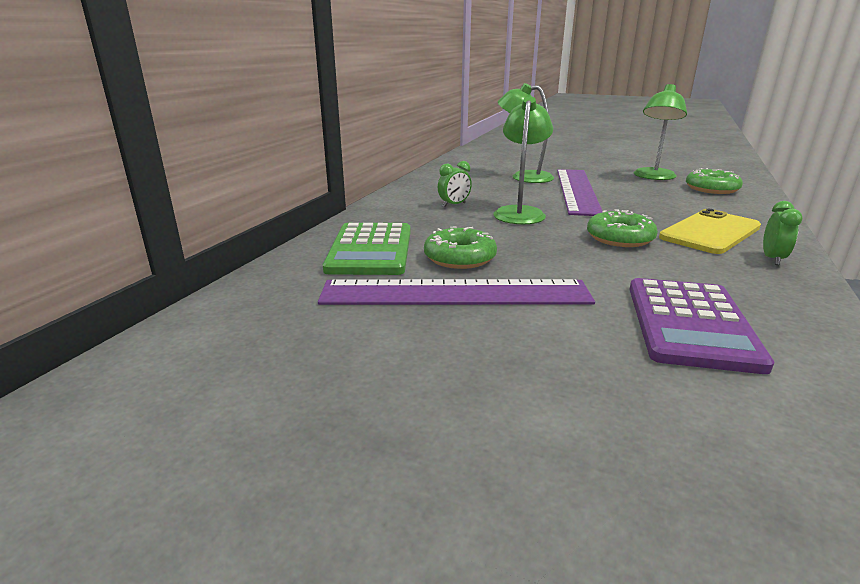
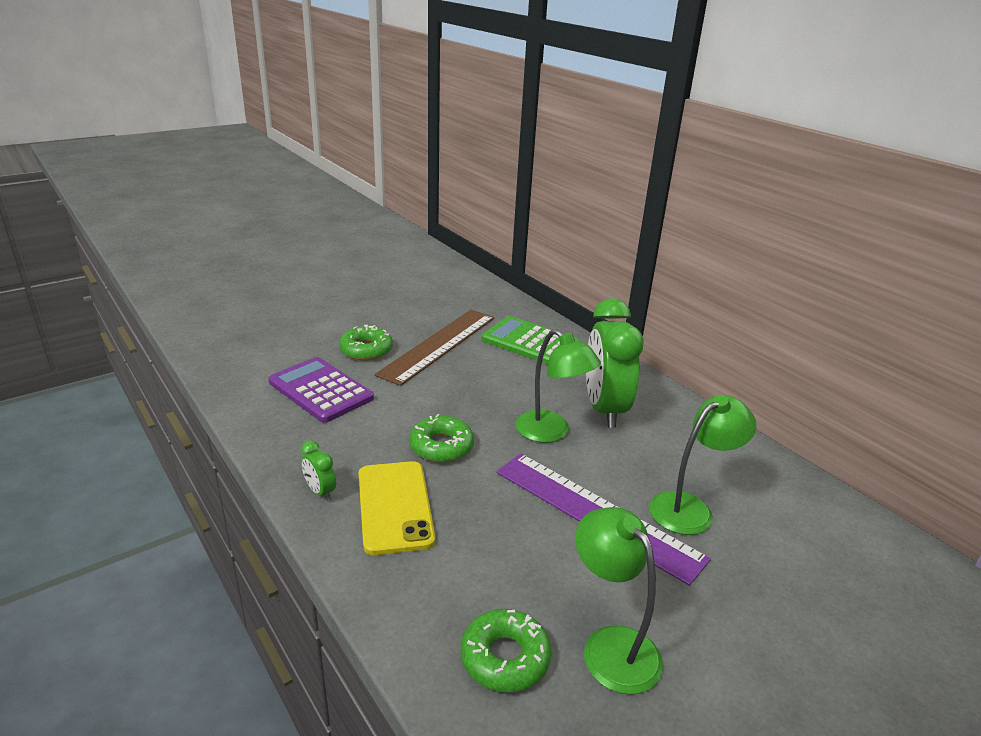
camera: 120 degrees right, 5 degrees up
purple ruler [318,279,595,305] -> brown ruler [375,310,494,386]
green donut [424,227,497,269] -> green donut moved to [339,325,393,360]
green clock [438,161,472,207] -> green clock [586,298,644,428], size x2.42

